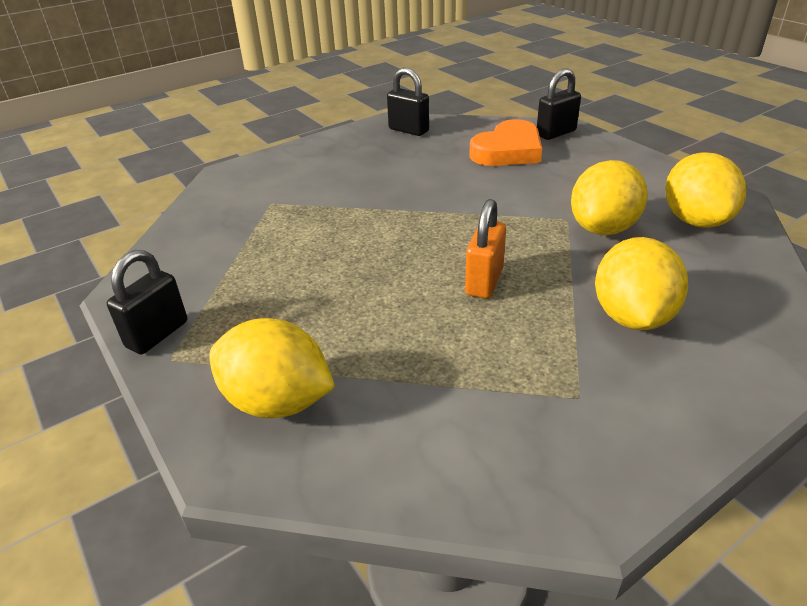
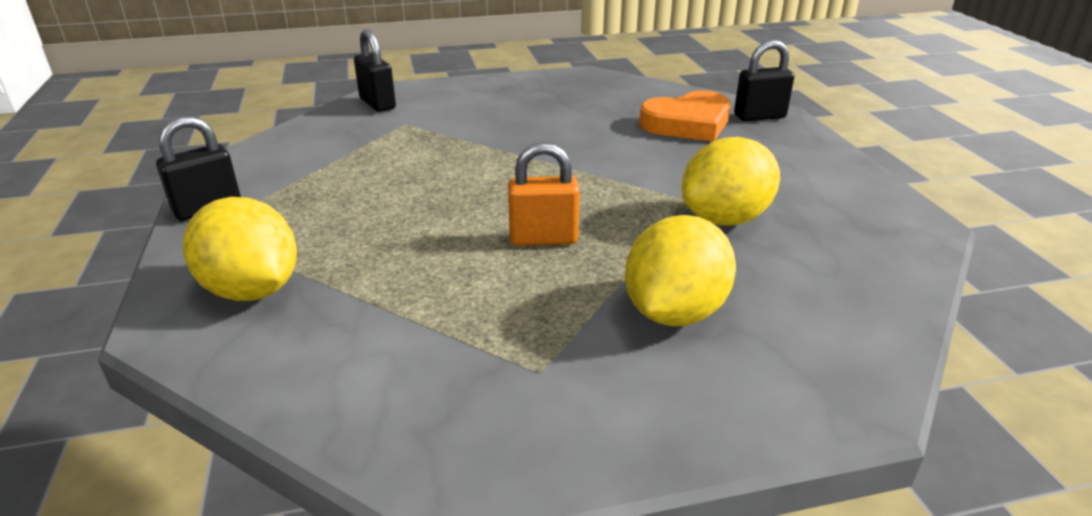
camera: 20 degrees right, 5 degrees down
black padlock [387,67,429,136] -> black padlock moved to [354,29,396,112]
orange padlock [465,199,506,299] -> orange padlock turned 45 degrees clockwise [508,142,580,246]
yellow lemon [665,152,746,228] -> none

